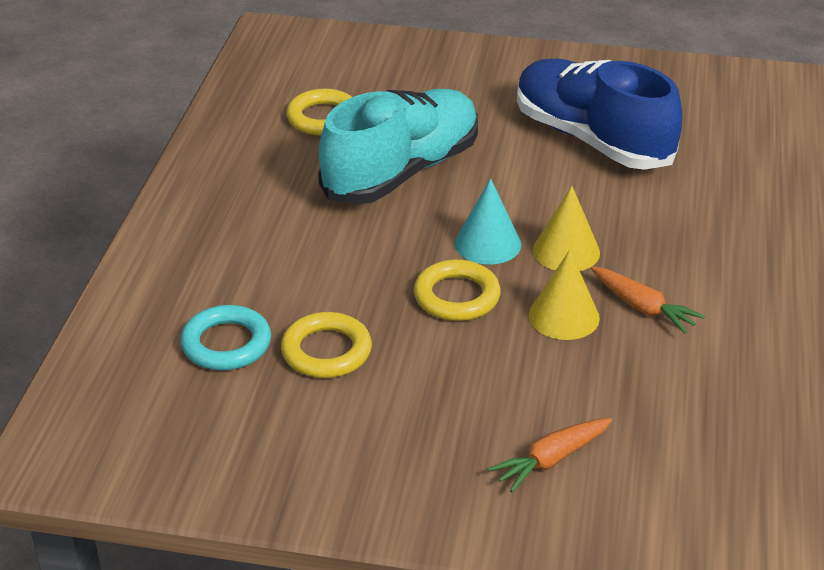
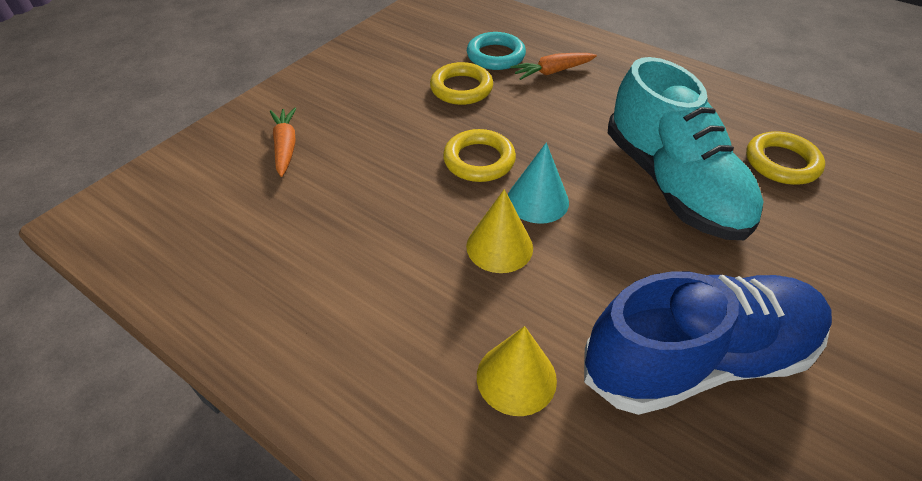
camera: 115 degrees right, 10 degrees up
yellow cone [529,250,600,340] -> yellow cone moved to [477,326,557,416]
orange carrot [591,267,705,333] -> orange carrot moved to [510,53,597,80]

